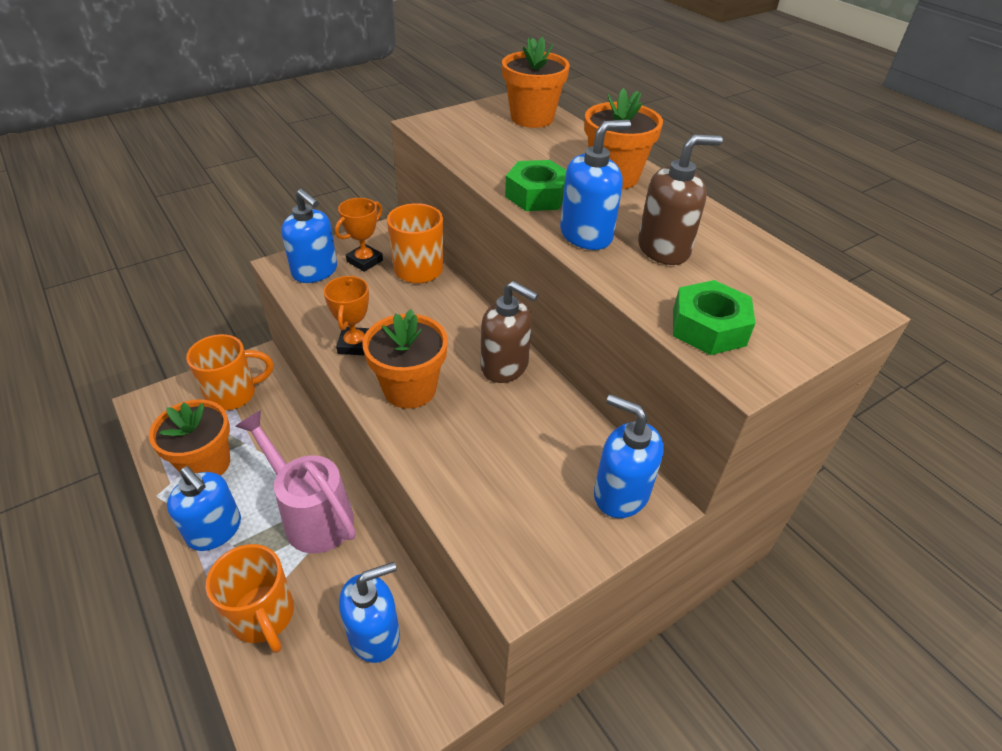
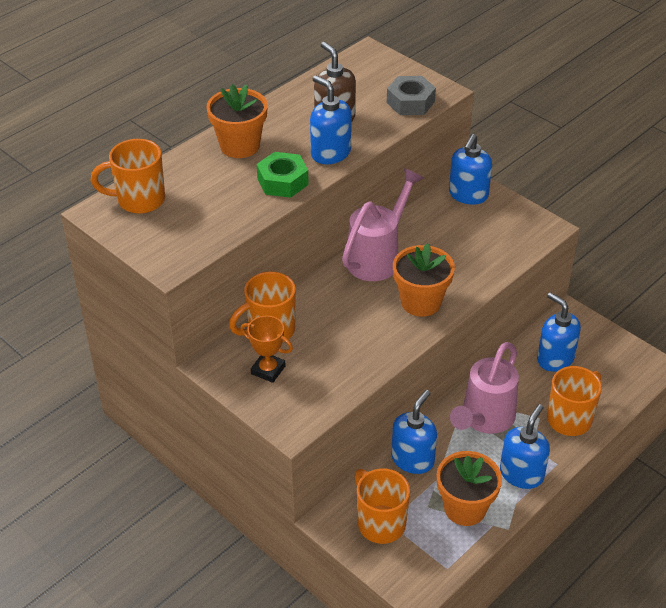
camera: 100 degrees left, 0 degrees up
blue soap dispenser [281,189,337,283] -> blue soap dispenser moved to [391,390,437,474]
orange trophy [323,275,369,356] -> none
brown soap dispenser [481,281,538,383] -> pink watering can [342,168,423,281]
orange flower pot [502,37,570,128] -> orange mug [91,139,165,214]
green nut [673,280,756,355] -> grey nut [387,76,436,115]

